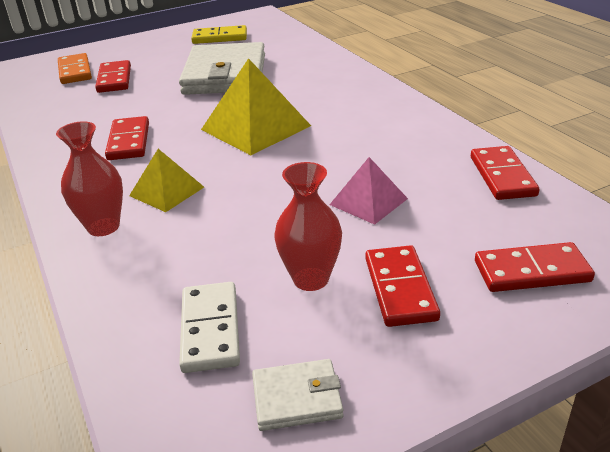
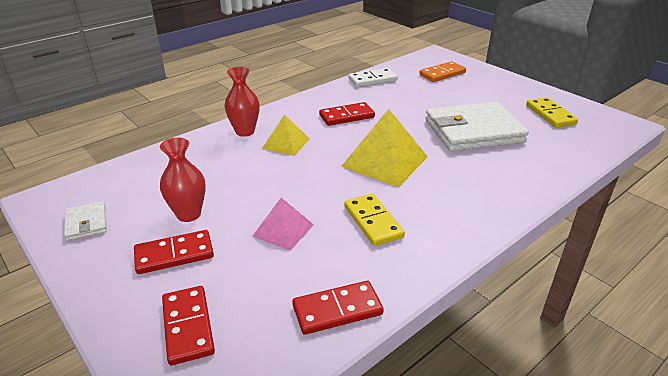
camera: 75 degrees right, 0 degrees up
red domino [95,60,131,93] -> none
white domino [179,282,240,373] -> white domino moved to [349,68,398,87]
none -> yellow domino [344,194,405,246]

